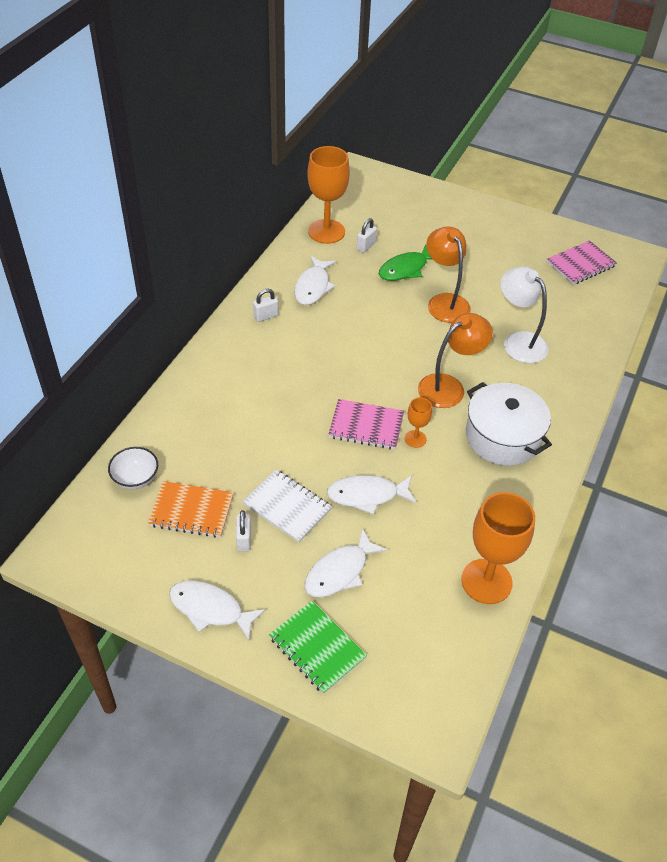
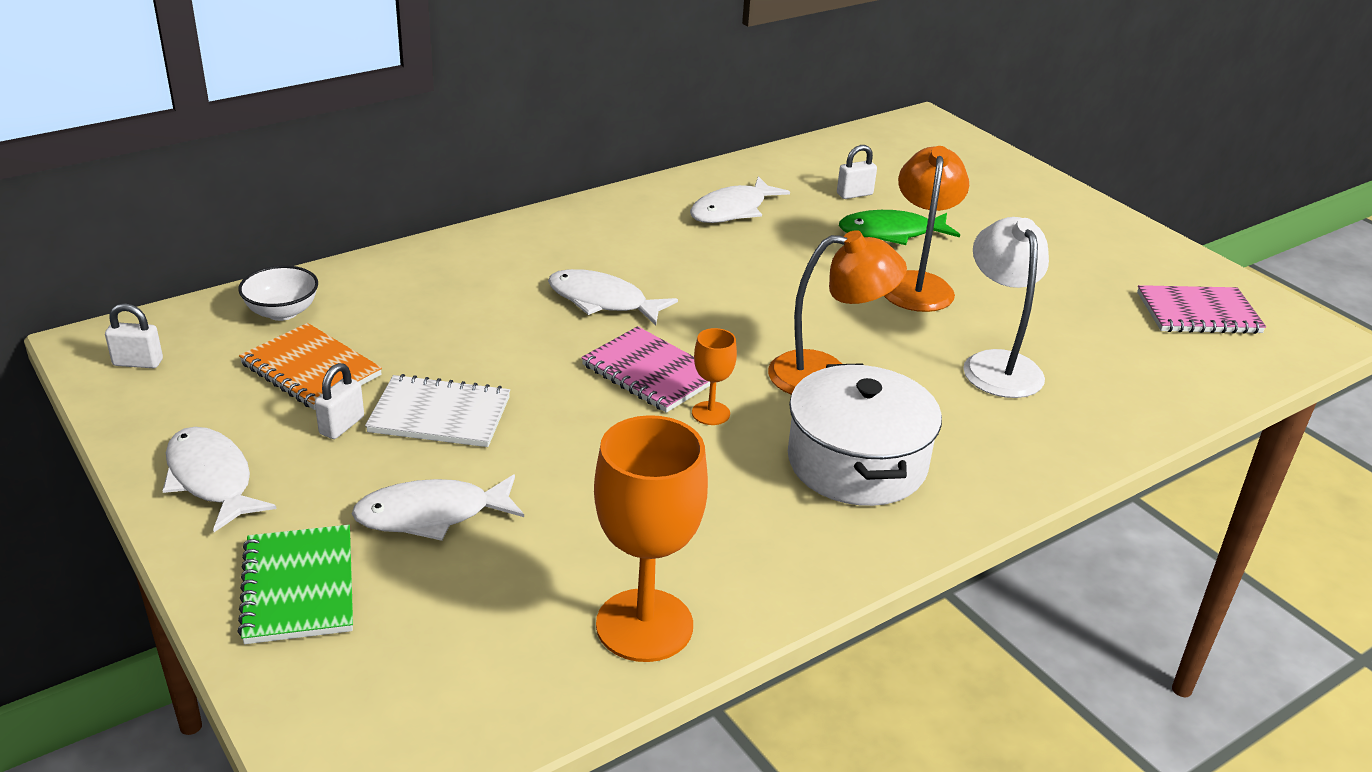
camera: 30 degrees right, 15 degrees down
white notebook [242,470,332,542] -> white notebook turned 60 degrees counterclockwise [365,374,510,447]
white padlock [253,289,278,322] -> white padlock moved to [105,303,163,368]
orange goblet [307,146,350,244] -> none
white fish [327,475,417,515] -> white fish moved to [548,269,678,326]

